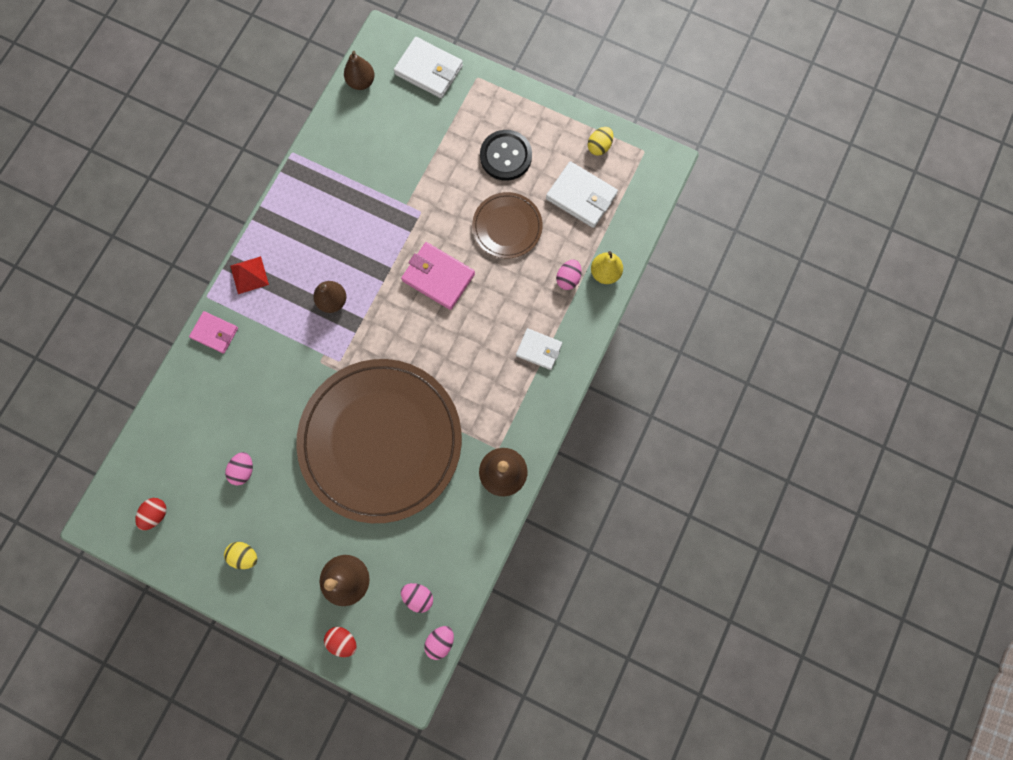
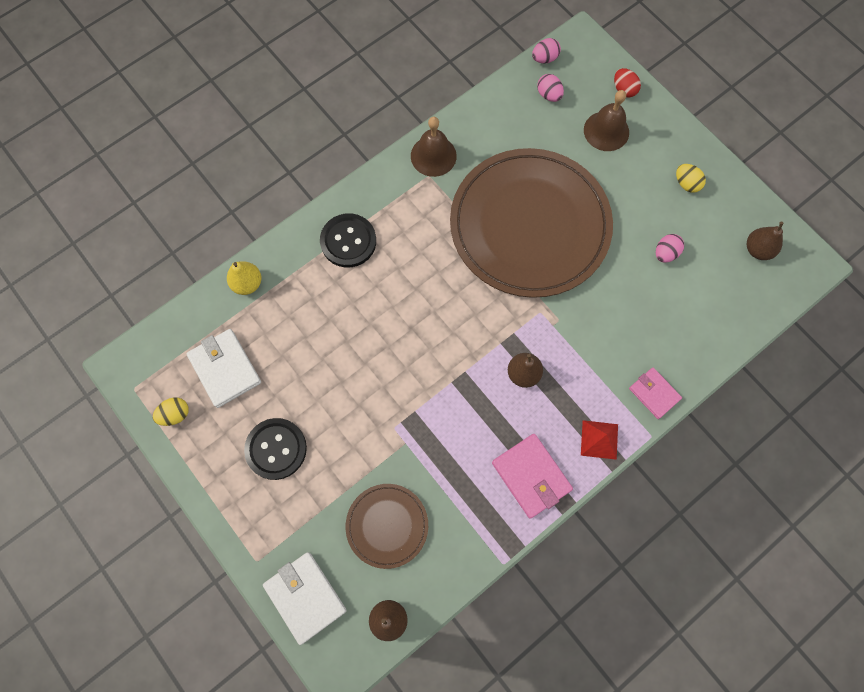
camera: 155 degrees left, 5 degrees down
red egg [135,498,167,530] -> brown pear [747,222,783,260]
pink wallet [401,242,475,310] -> pink wallet moved to [492,434,573,519]
brown plate [472,192,543,258] -> brown plate moved to [346,484,428,569]
white wallet [516,328,562,370] -> black button [320,213,376,267]
pink egg [556,260,582,290] -> none

